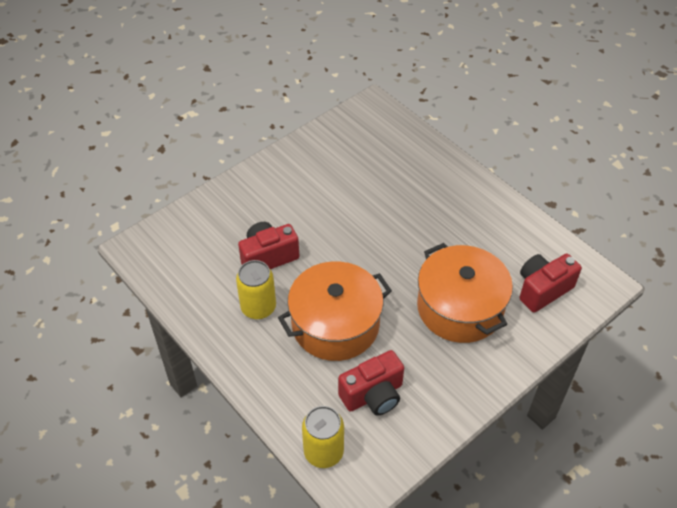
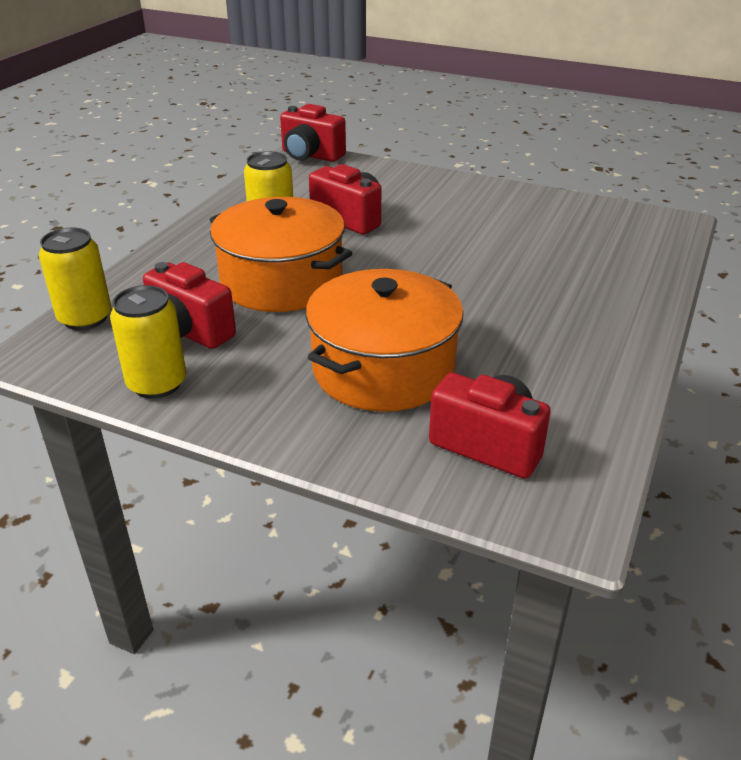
camera: 65 degrees right, 15 degrees down
none -> yellow can [110,285,186,399]
none -> red camera [280,104,346,162]

